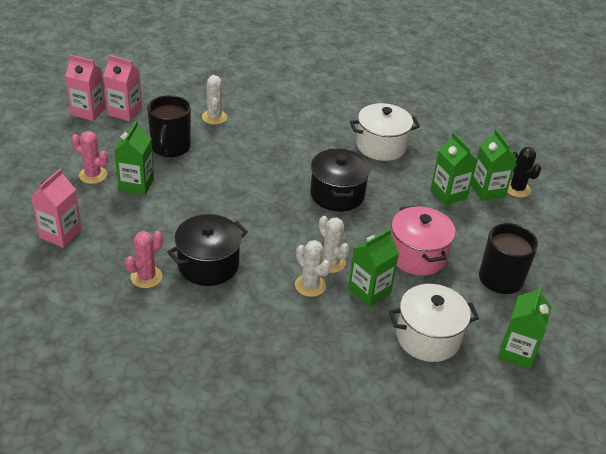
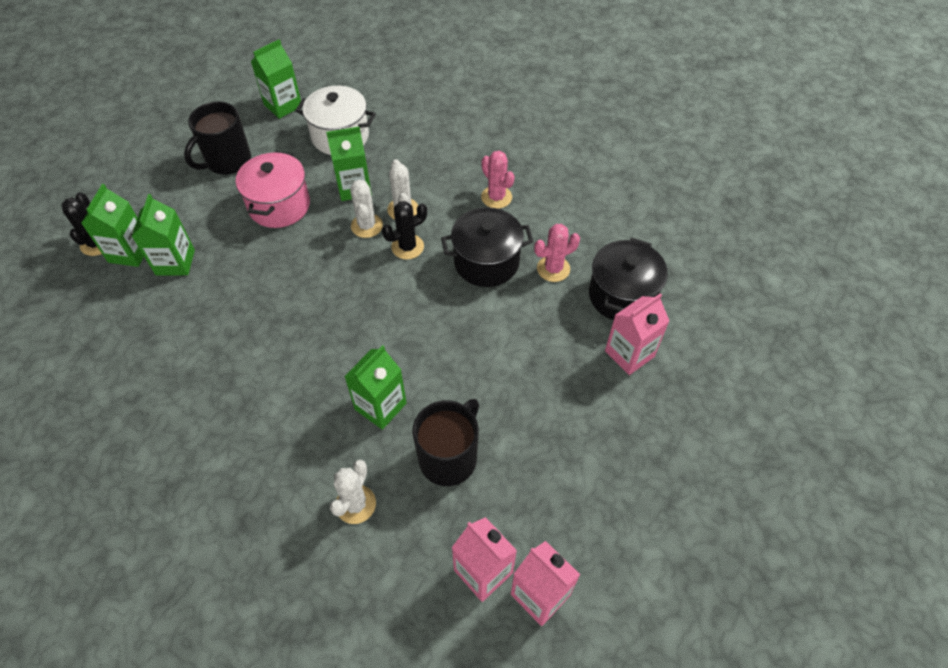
camera: 150 degrees left, 15 degrees up
pink cactus [71,131,108,184] -> pink cactus moved to [481,151,515,209]
green carton [114,121,154,195] -> green carton moved to [344,345,406,430]
black pot [310,149,370,212] -> black pot moved to [589,237,668,320]
white pot [350,103,420,161] -> none
none -> black cactus [382,201,427,259]

